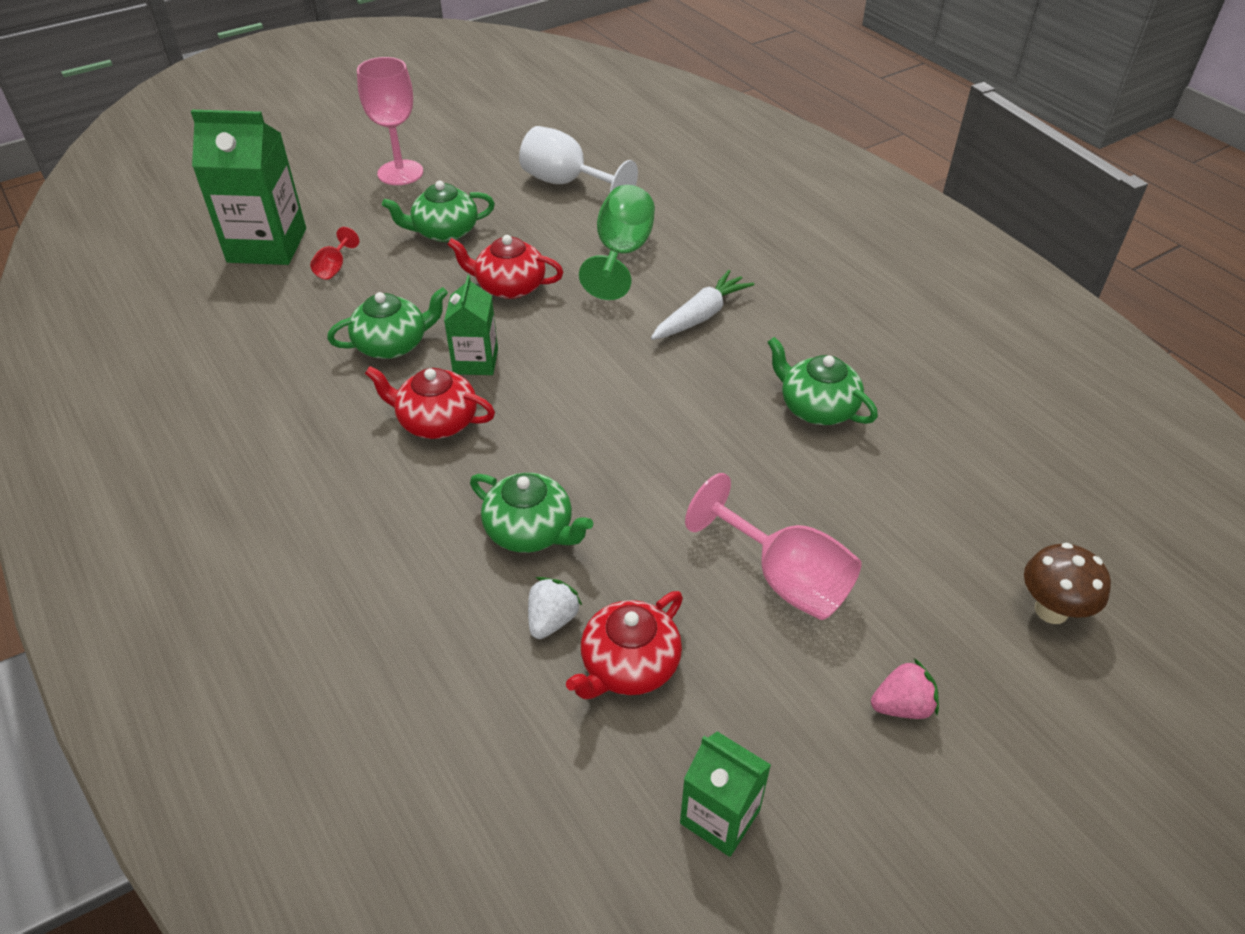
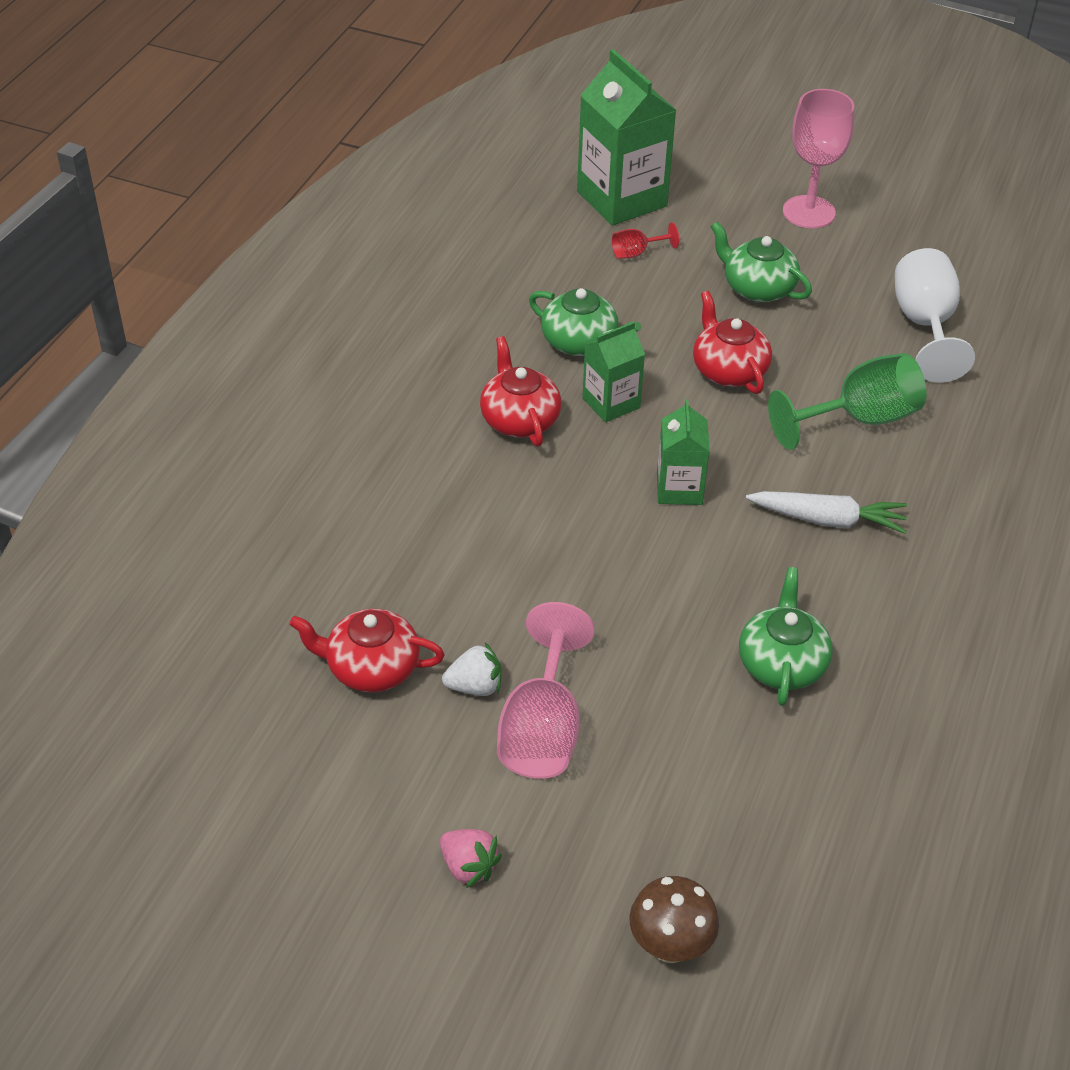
camera: 55 degrees right, 0 degrees up
green teapot [470,473,593,553] -> none
white strawberry [528,577,582,639] -> white strawberry moved to [442,642,501,696]
green carton [680,731,771,857] -> green carton moved to [657,399,710,505]

